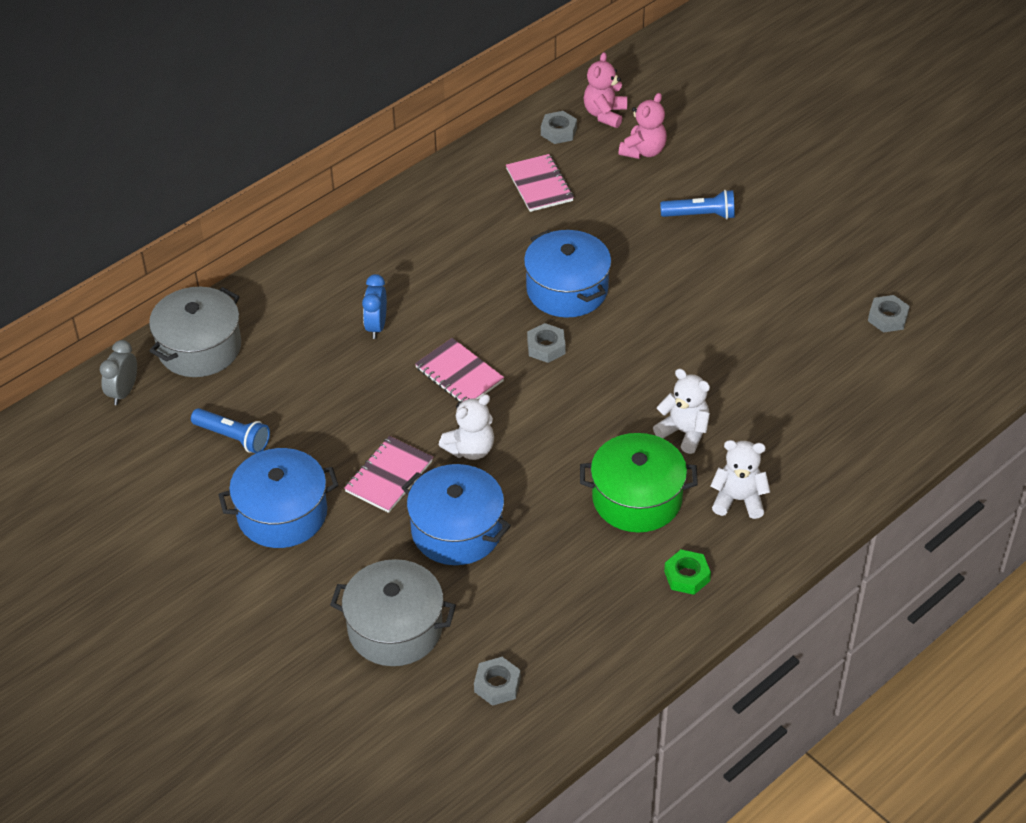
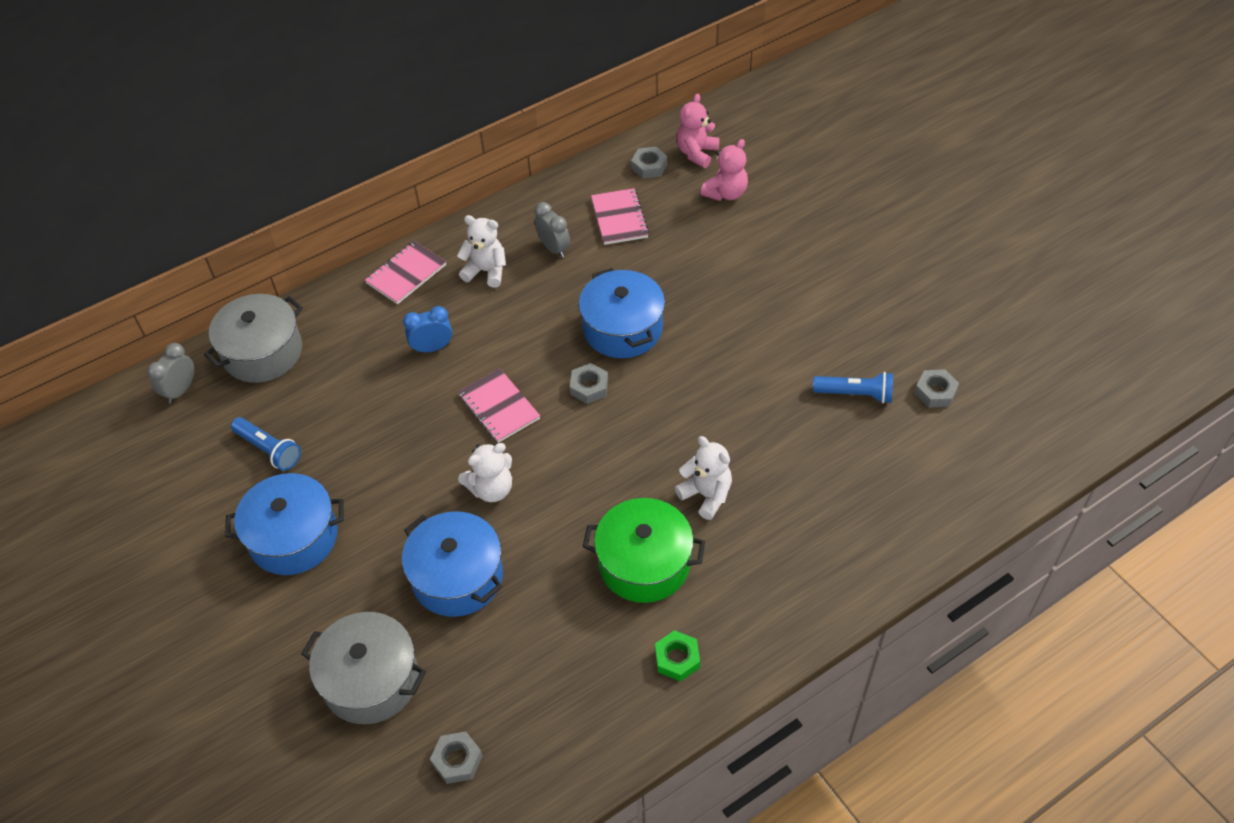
camera: 10 degrees right, 5 degrees up
pink notebook [344,436,433,513] -> pink notebook moved to [365,241,446,304]
blue clock [362,274,387,339] -> blue clock turned 60 degrees clockwise [403,306,452,353]
blue flashlight [660,190,735,219] -> blue flashlight moved to [813,372,893,403]
white teddy bear [710,440,770,519] -> white teddy bear moved to [457,215,506,288]
none -> grey clock [534,202,570,258]

